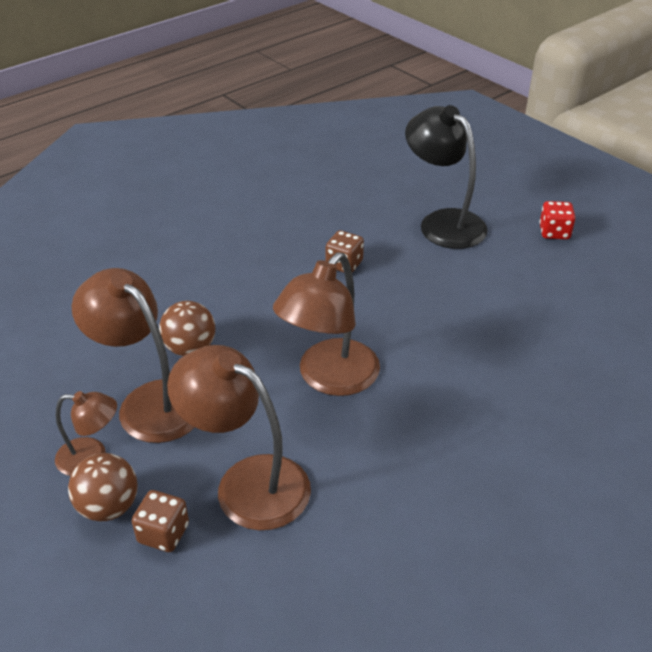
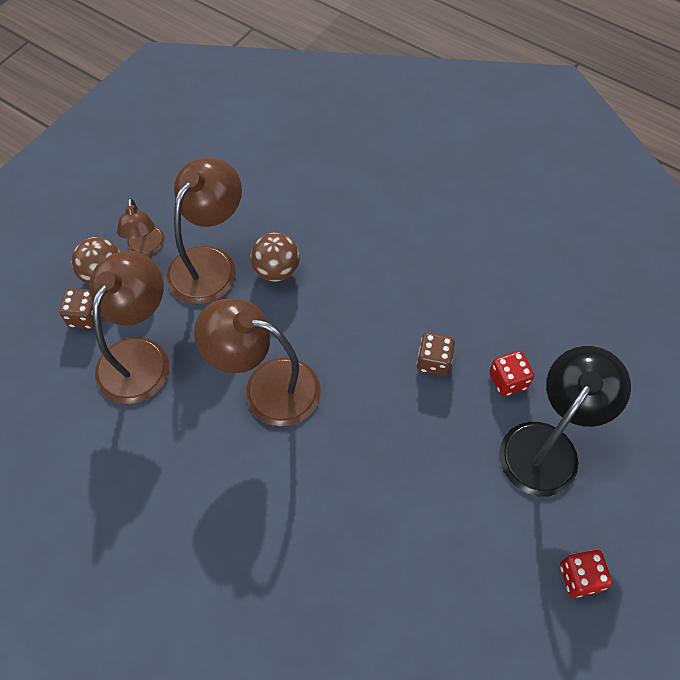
camera: 75 degrees right, 20 degrees up
none -> red dice [489,351,534,396]

